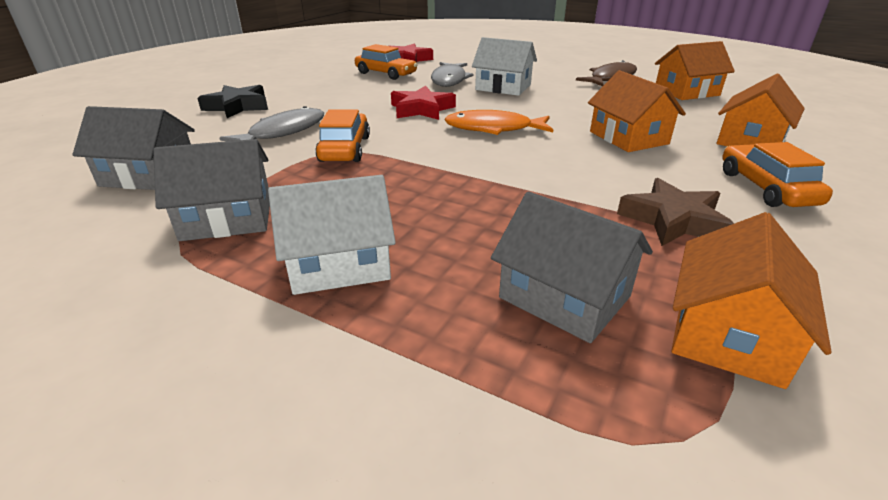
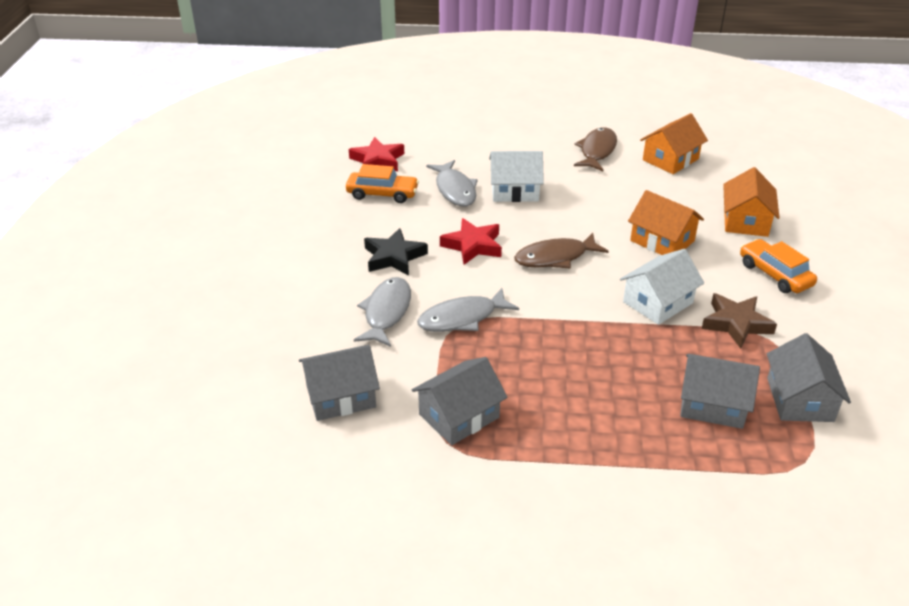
camera: 25 degrees left, 5 degrees up
black star [197,85,268,118] -> black star moved to [364,228,428,275]
white house [268,175,396,295] -> white house moved to [620,249,704,325]
orange car [315,110,370,162] -> grey fish [417,288,519,332]
orange fish [444,110,553,135] -> brown fish [514,233,609,269]
orange house [671,212,832,389] -> grey house [767,333,851,422]

